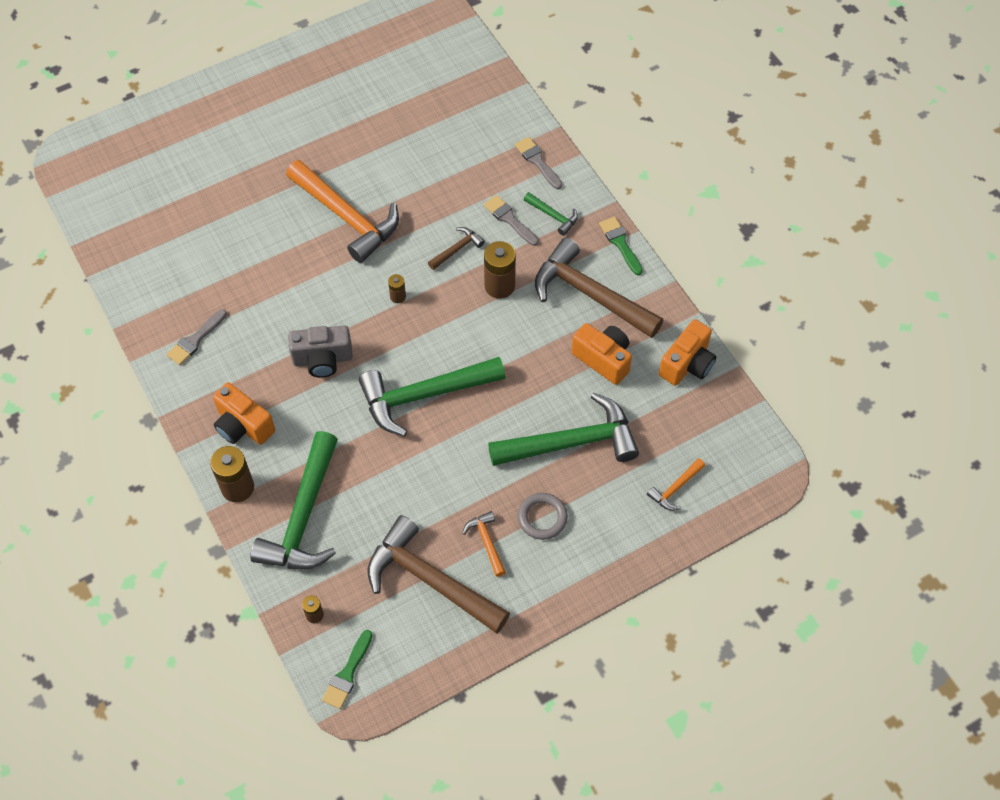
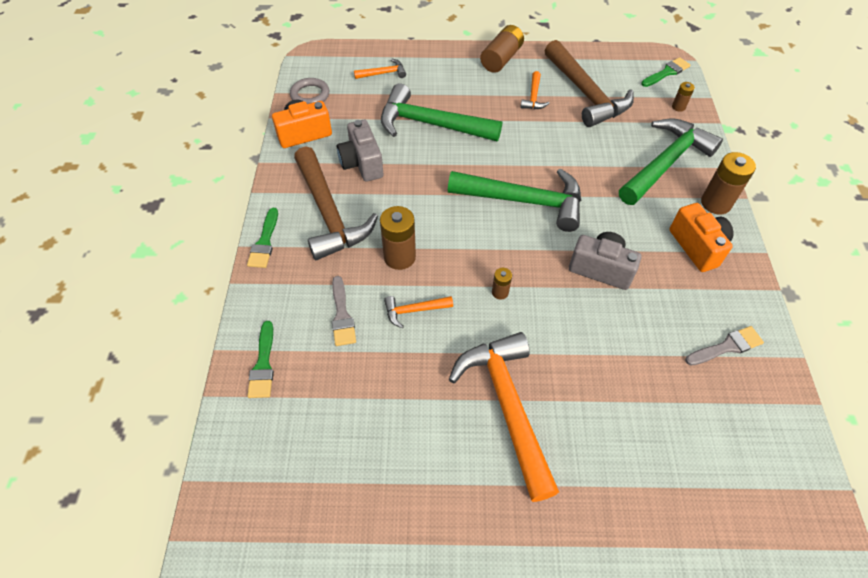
camera: 150 degrees left, 5 degrees down
brown hammer [428,227,485,270] -> orange hammer [384,296,453,328]
grey brush [515,137,562,189] -> green brush [247,321,274,398]
grey ring [518,493,568,540] -> grey ring moved to [290,78,329,104]
green hammer [524,192,578,236] -> none
orange camera [572,323,632,385] -> grey camera [337,120,383,182]
none -> brown battery [480,25,524,73]

